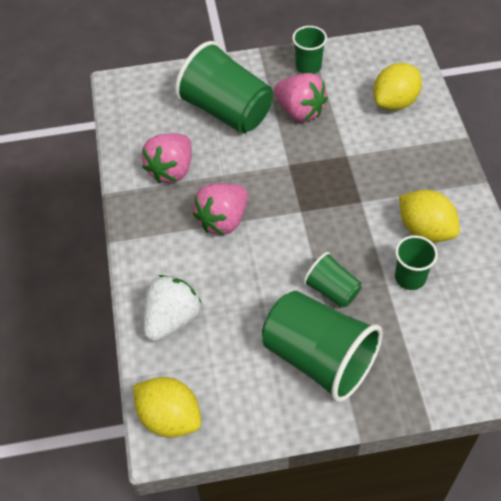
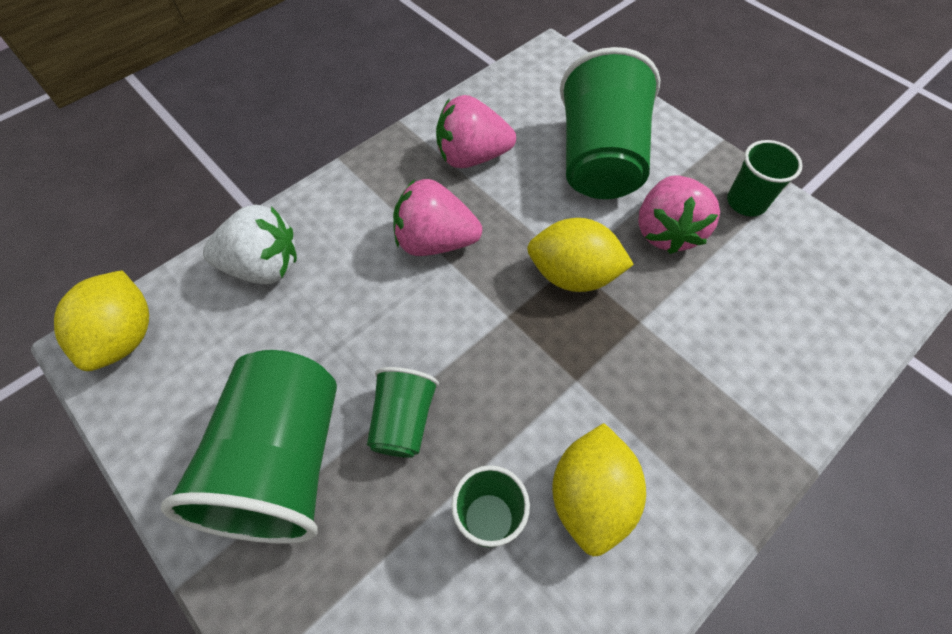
camera: 55 degrees right, 5 degrees up
yellow lemon [373,63,422,111] -> yellow lemon moved to [527,218,634,292]

